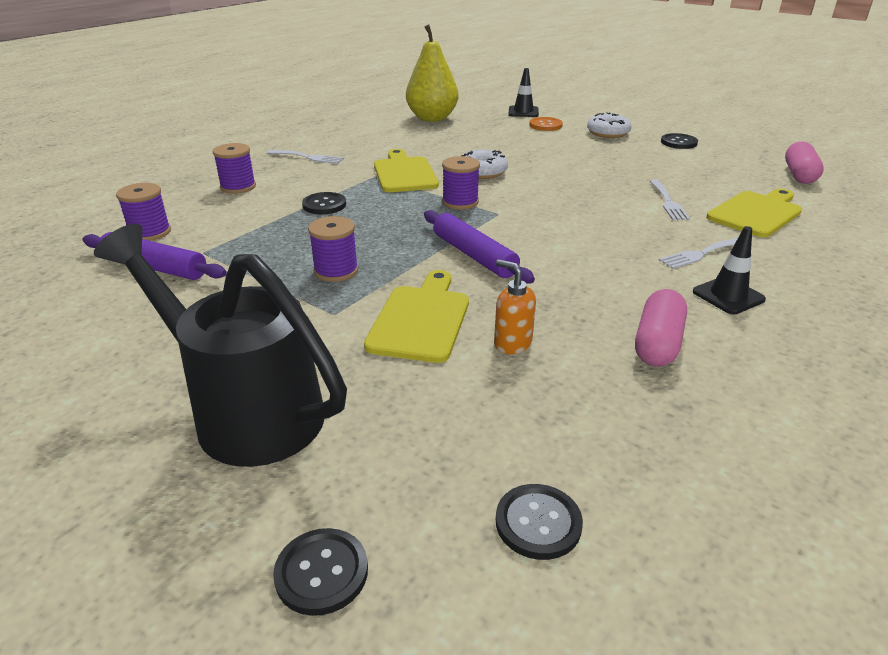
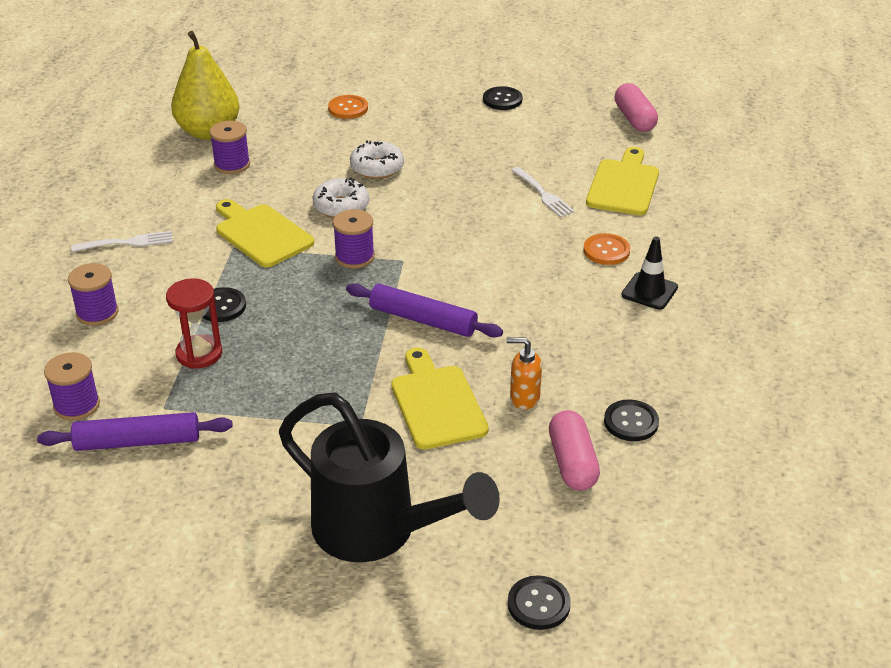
camera: 30 degrees left, 5 degrees up
black watering can [94,224,347,467] -> black watering can turned 150 degrees counterclockwise [279,393,500,562]
purple spool [308,216,358,282] -> purple spool moved to [210,121,250,174]
black button [496,484,583,560] -> black button moved to [604,399,659,441]
black traffic cone [508,68,539,117] -> none
white donut [587,112,632,138] -> white donut moved to [350,141,404,179]
pink capsule [635,289,687,367] -> pink capsule moved to [549,410,600,490]
white fork [659,238,738,269] -> orange button [583,233,630,265]
none -> red hourglass [166,278,222,369]

